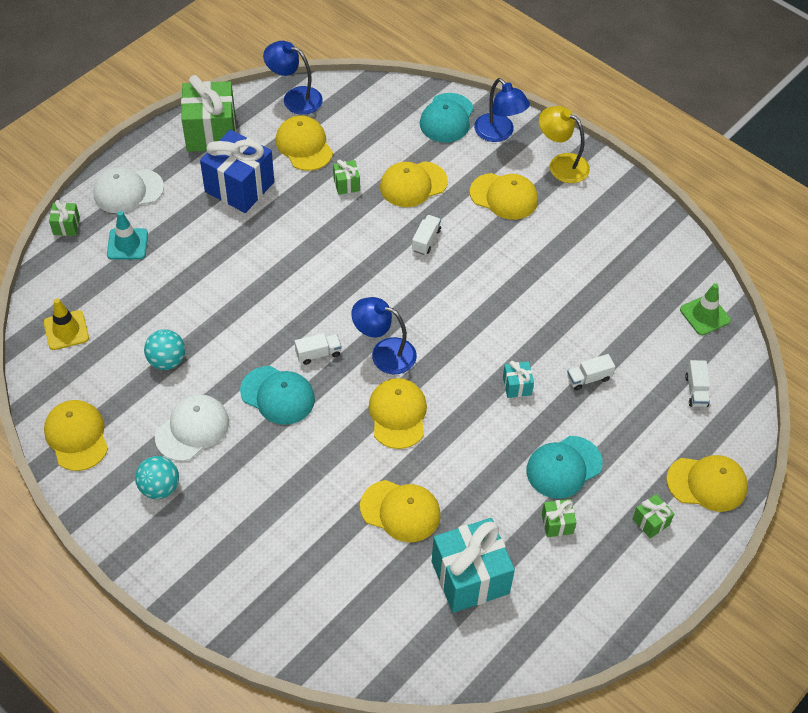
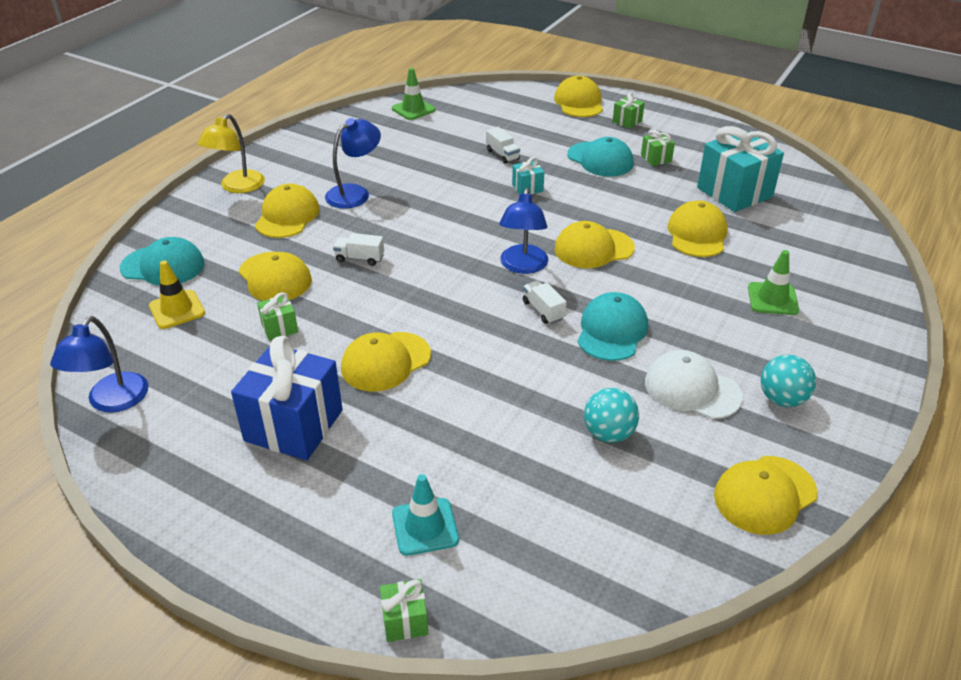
camera: 100 degrees left, 15 degrees down
yellow traffic cone [44,298,89,350] -> yellow traffic cone moved to [149,260,205,329]
white cap [93,167,164,213] -> none
green gift [181,75,236,152] -> none
yellow cap [276,115,333,171] -> yellow cap moved to [341,332,431,392]
blue lamp [474,78,530,142] -> blue lamp moved to [325,118,381,209]
white truck [685,360,710,407] -> none
none -> green traffic cone [748,250,799,315]

